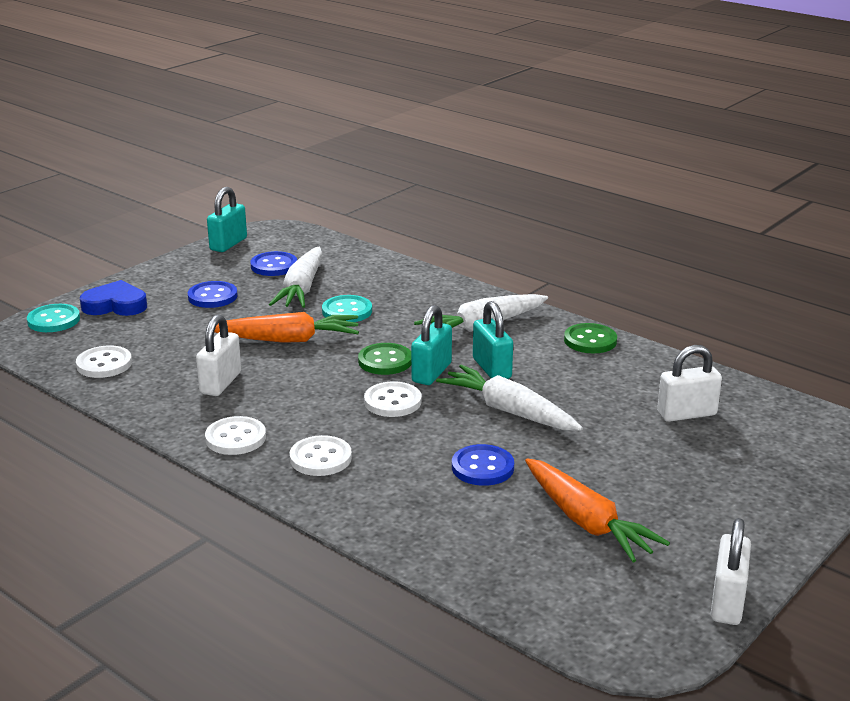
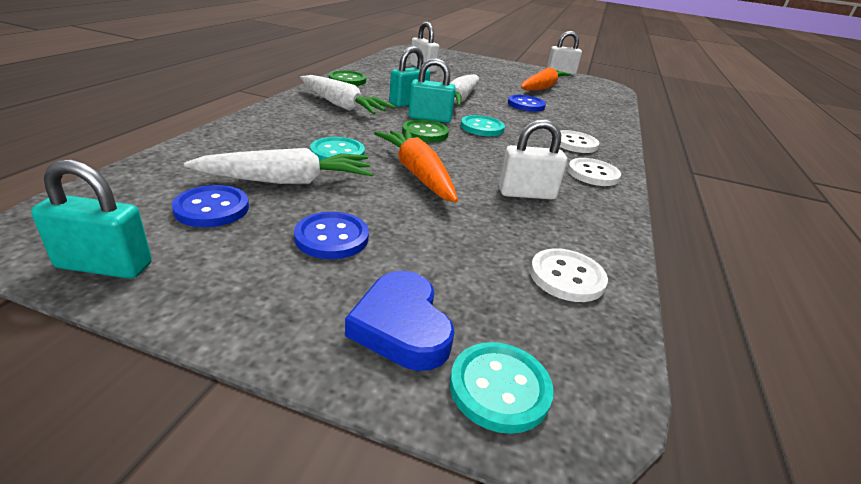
camera: 115 degrees left, 5 degrees up
white button [364,381,421,417] -> turquoise button [461,115,505,136]

